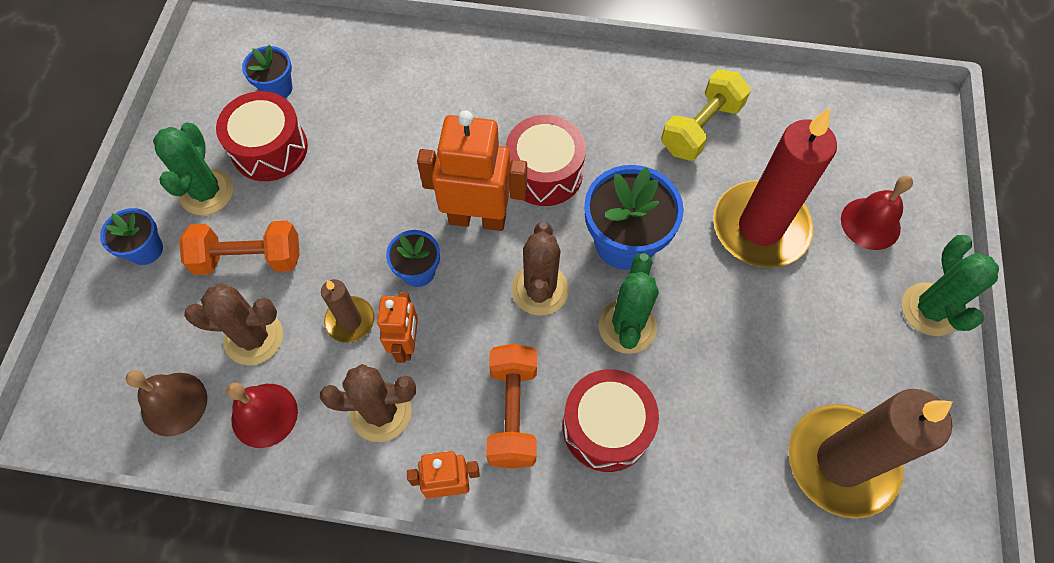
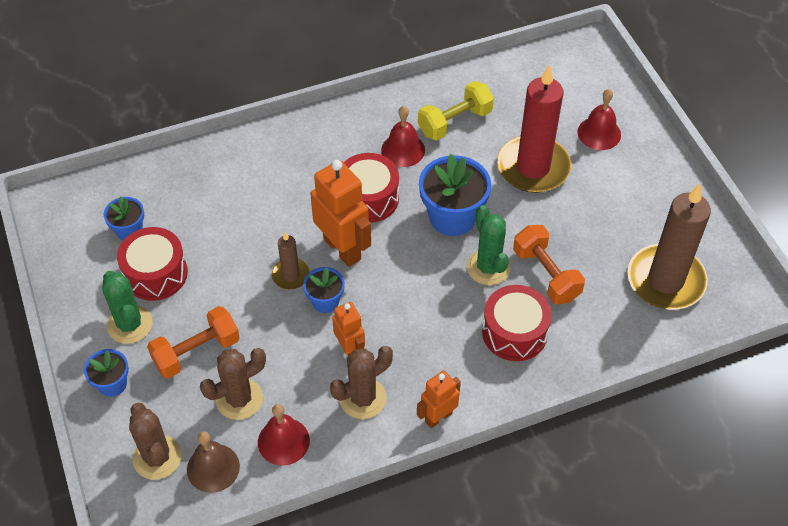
camera: 30 degrees left, 10 degrees down
brown candle [321,279,375,343] -> brown candle moved to [272,232,310,289]
orange robot [417,110,527,231] -> orange robot turned 75 degrees clockwise [310,160,371,267]
orange dumbbell [486,344,537,468] -> orange dumbbell moved to [513,225,585,304]
brown cactus [512,222,569,316] -> brown cactus moved to [129,403,182,480]
yellow dumbbell [661,70,751,161] -> yellow dumbbell turned 45 degrees clockwise [418,81,494,141]
green cactus [902,235,999,336] -> none
none -> red bell [381,106,425,167]

